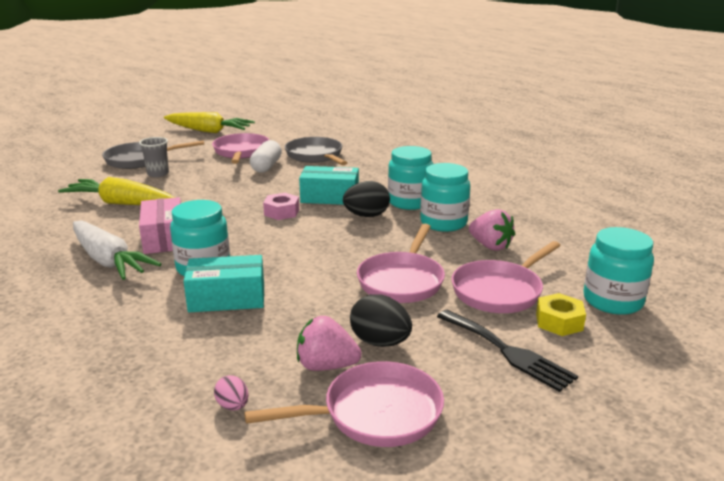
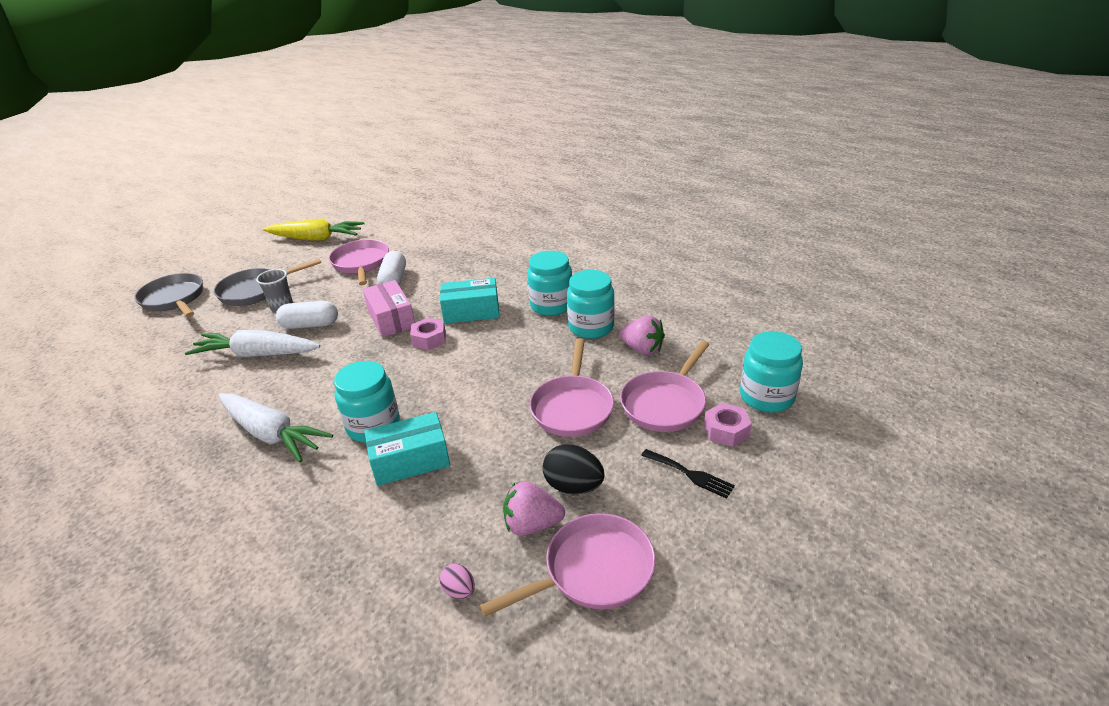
camera: 10 degrees left, 10 degrees up
yellow carrot [58,177,175,205] -> white carrot [185,330,320,357]
pink box [139,197,181,254] -> pink box moved to [363,280,415,337]
grey pan [285,137,348,165] -> grey pan moved to [134,273,203,317]
black egg [343,181,390,217] -> none
black fork [437,310,578,392] -> black fork [641,449,735,499], size x0.66
yellow nut [536,293,586,336] -> pink nut [704,403,752,447]
none -> white capsule [276,301,338,329]

